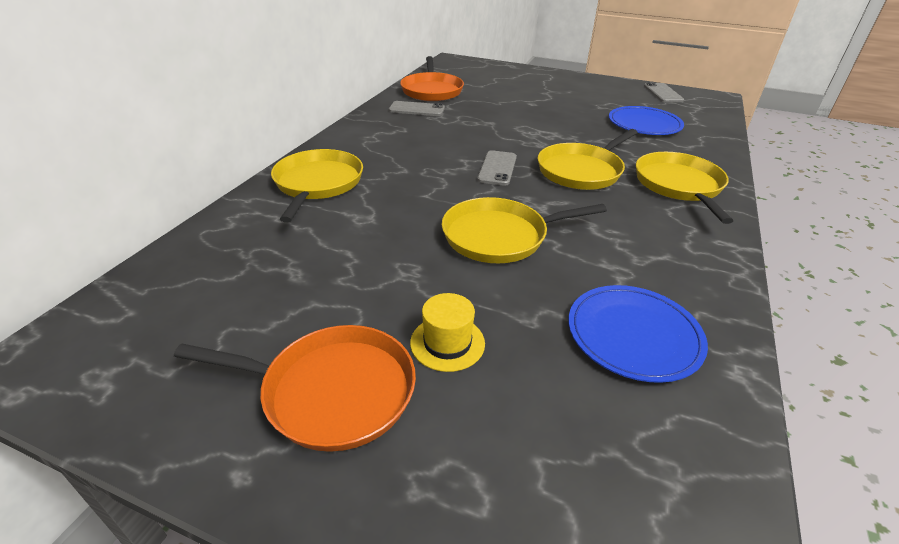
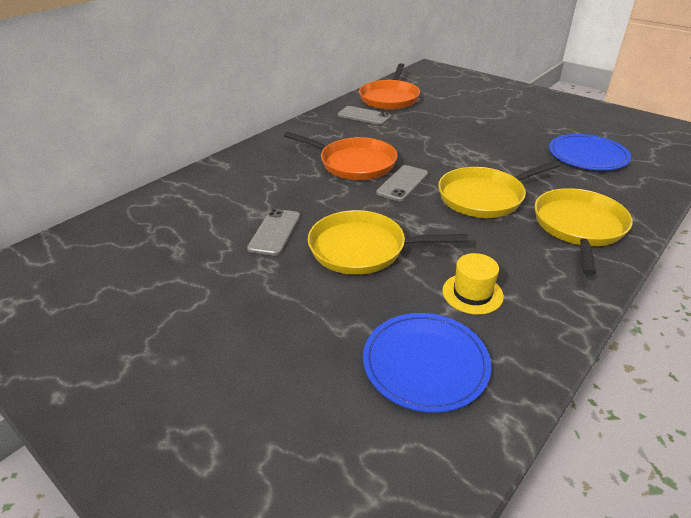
camera: 20 degrees right, 0 degrees up
orange pan [174,325,416,452] -> orange pan moved to [284,132,398,180]
yellow pan [271,149,363,223] -> none
yellow hat [410,293,485,372] -> yellow hat moved to [442,253,504,315]
grey phone [644,82,684,102] -> grey phone moved to [247,209,300,256]

